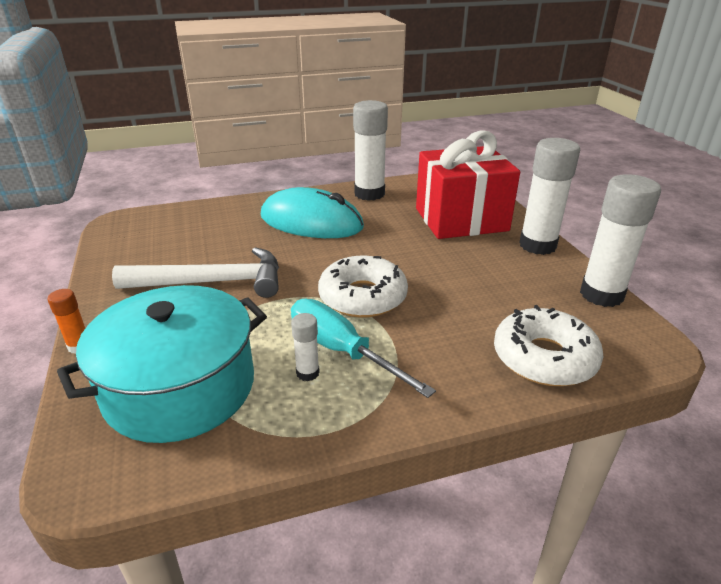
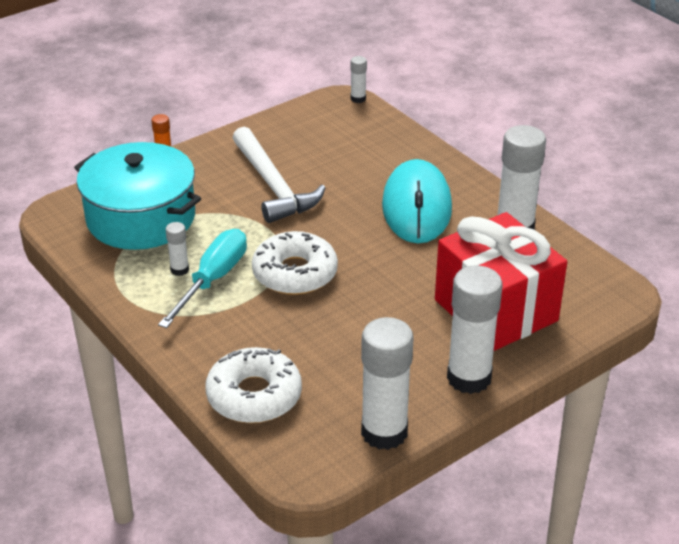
camera: 70 degrees right, 5 degrees up
none -> white glue stick [350,56,367,103]

